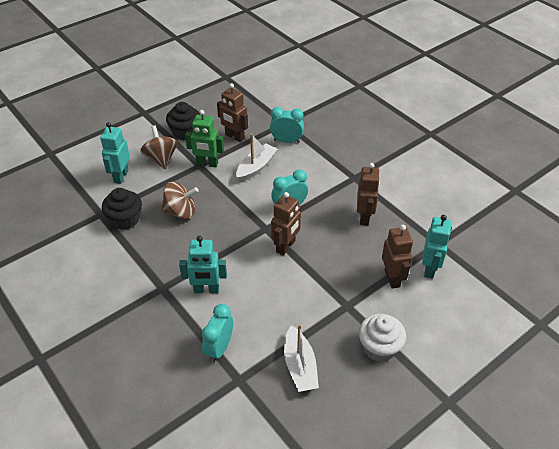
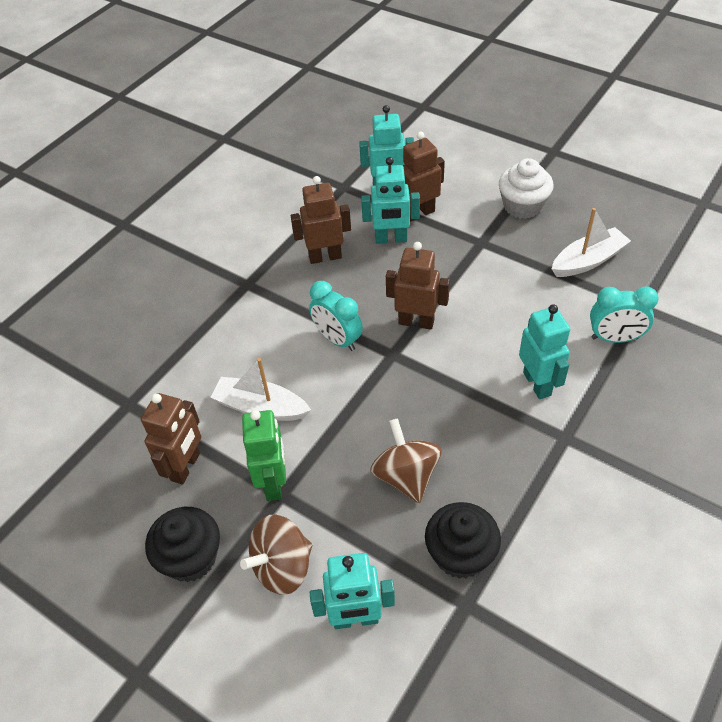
camera: 105 degrees left, 5 degrees up
turquoise clock [270,107,304,143] -> none
none -> turquoise robot [361,157,420,244]

